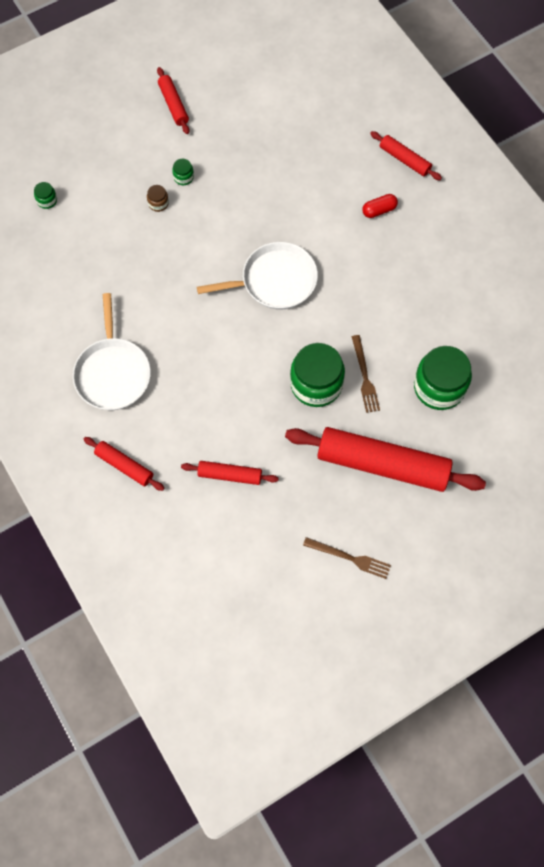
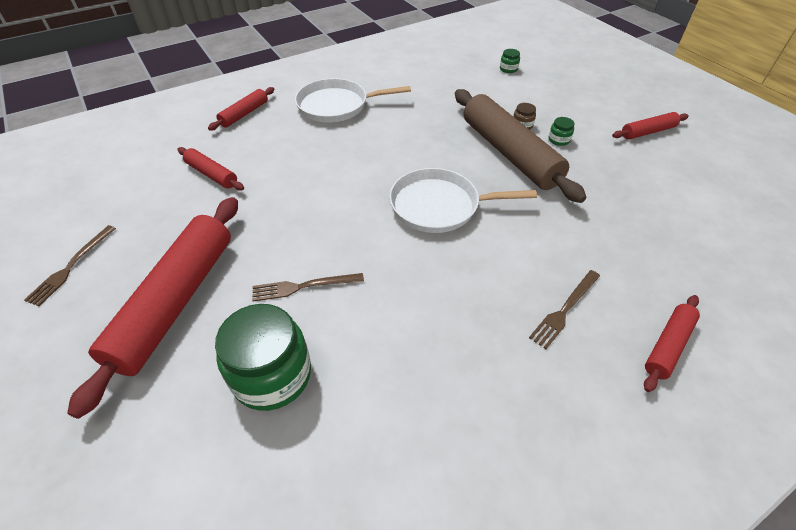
camera: 90 degrees right, 20 degrees down
red rolling pin [181,461,279,485] -> red rolling pin turned 60 degrees counterclockwise [178,147,244,191]
white pan [197,242,318,310] -> white pan turned 105 degrees clockwise [389,168,537,233]
green jar [290,343,345,407] -> none
red capsule [362,194,398,218] -> brown fork [529,270,600,349]
none -> brown rolling pin [455,89,586,203]

